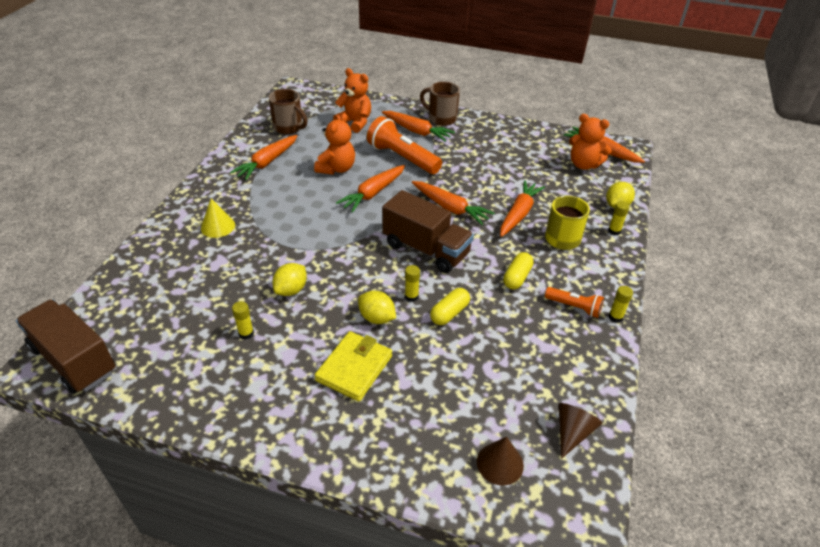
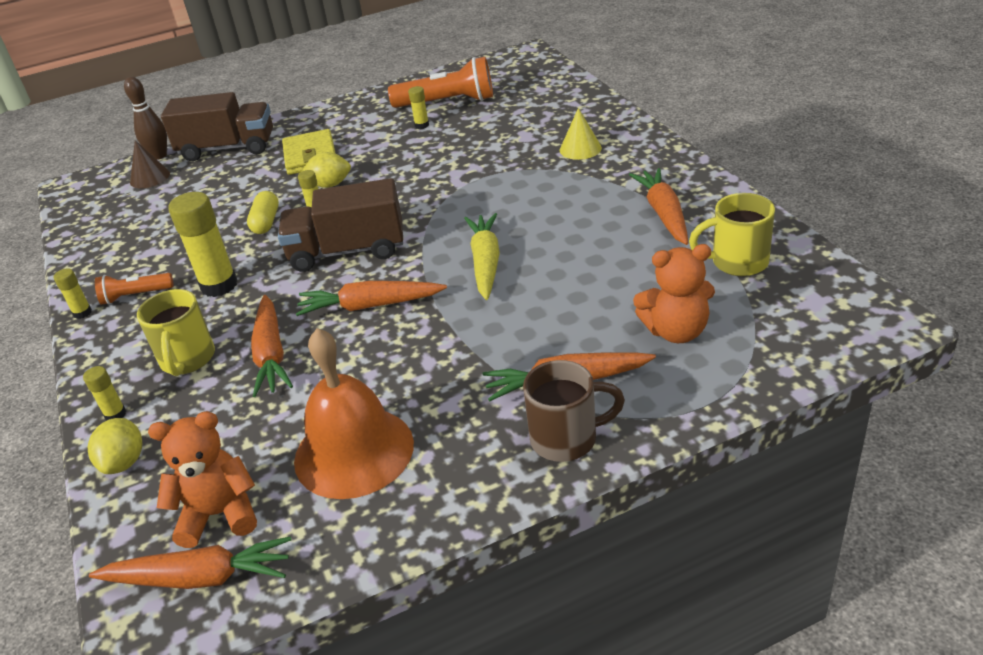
camera: 145 degrees right, 5 degrees down
brown truck [16,299,115,394] -> brown truck moved to [161,92,273,161]
brown mug [269,89,308,134] -> yellow mug [689,193,775,276]
yellow lemon [272,263,307,296] -> none
orange teddy bear [314,113,355,175] -> none
orange carrot [336,165,405,213] -> yellow carrot [464,213,500,300]
orange flashlight [367,116,442,174] -> orange flashlight moved to [388,57,493,108]
yellow capsule [503,252,534,289] -> yellow glue stick [168,192,238,297]
brown cone [559,403,602,459] -> none
none -> brown bowling pin [124,77,167,160]
none -> orange bell [294,328,414,499]

